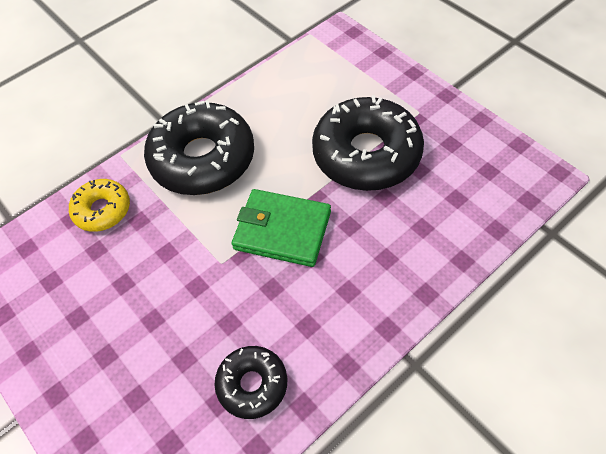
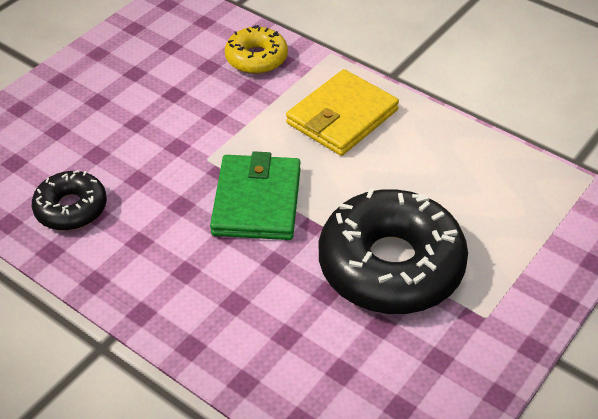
camera: 75 degrees right, 10 degrees down
black donut [144,101,254,195] -> yellow wallet [286,69,399,156]

